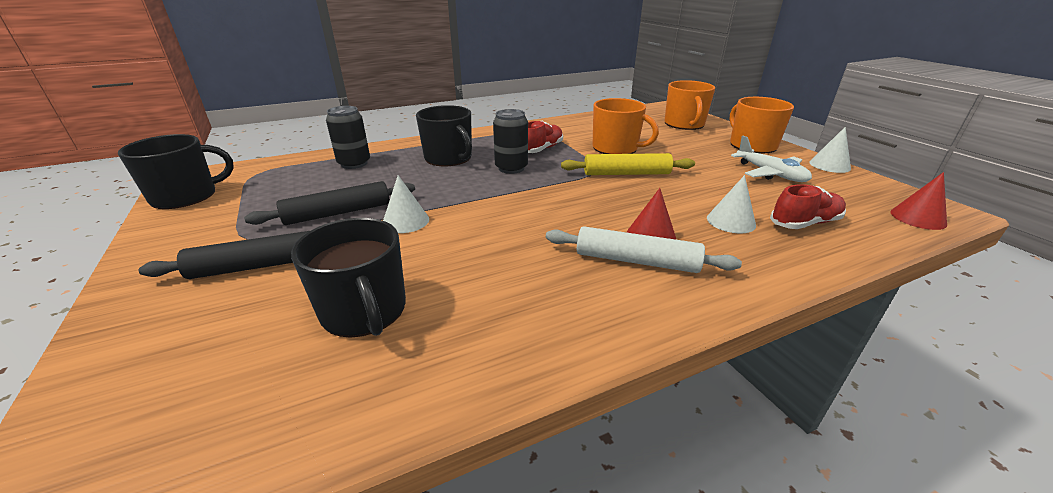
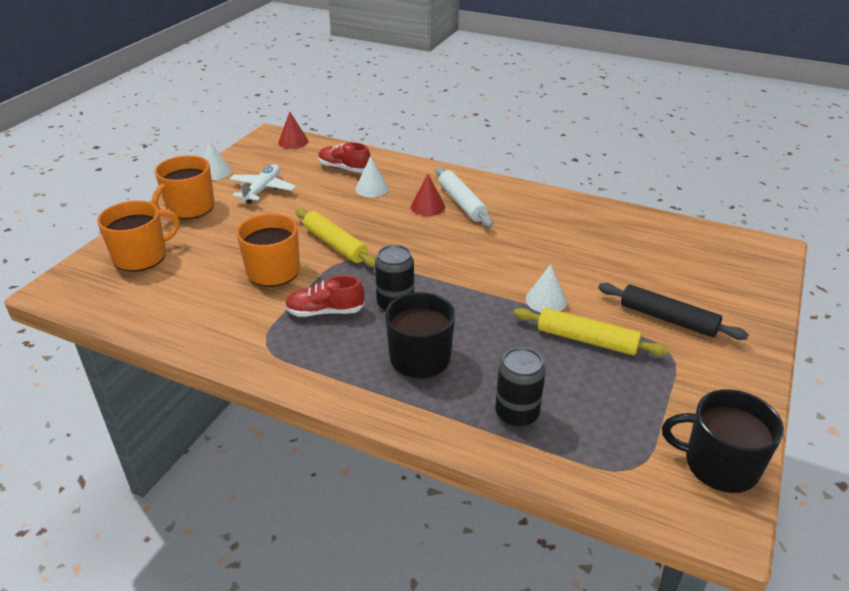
camera: 130 degrees left, 5 degrees up
black rolling pin [244,181,415,225] -> yellow rolling pin [513,308,669,356]
black mug [291,218,406,338] -> none

